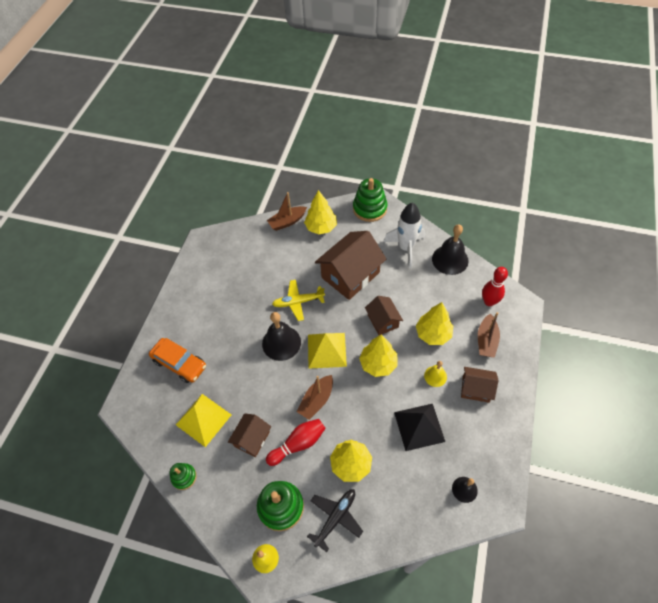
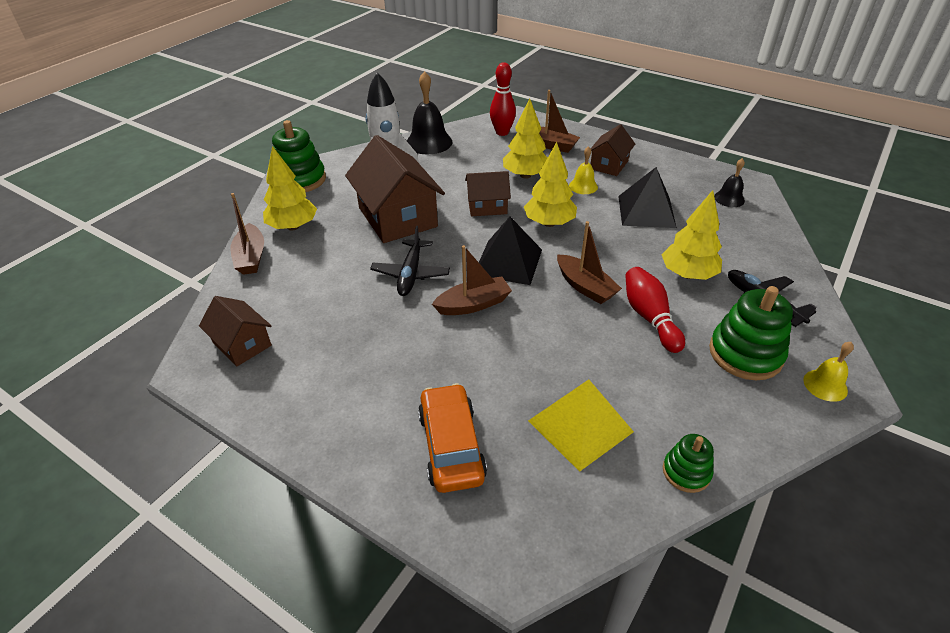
camera: 75 degrees left, 15 degrees down
orange car [149,338,206,383] -> orange car turned 60 degrees counterclockwise [418,383,487,493]
brown house [228,413,271,457] -> brown house moved to [199,296,272,366]
black bell [262,312,301,361] -> brown boat [432,245,512,315]
yellow plane [272,280,325,321] -> black plane [370,226,450,296]
yellow pyramid [308,333,347,369] -> black pyramid [479,217,542,285]

